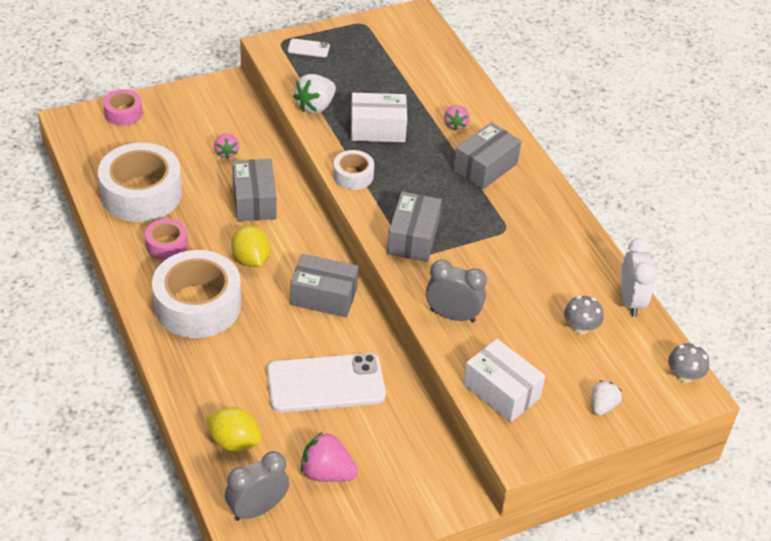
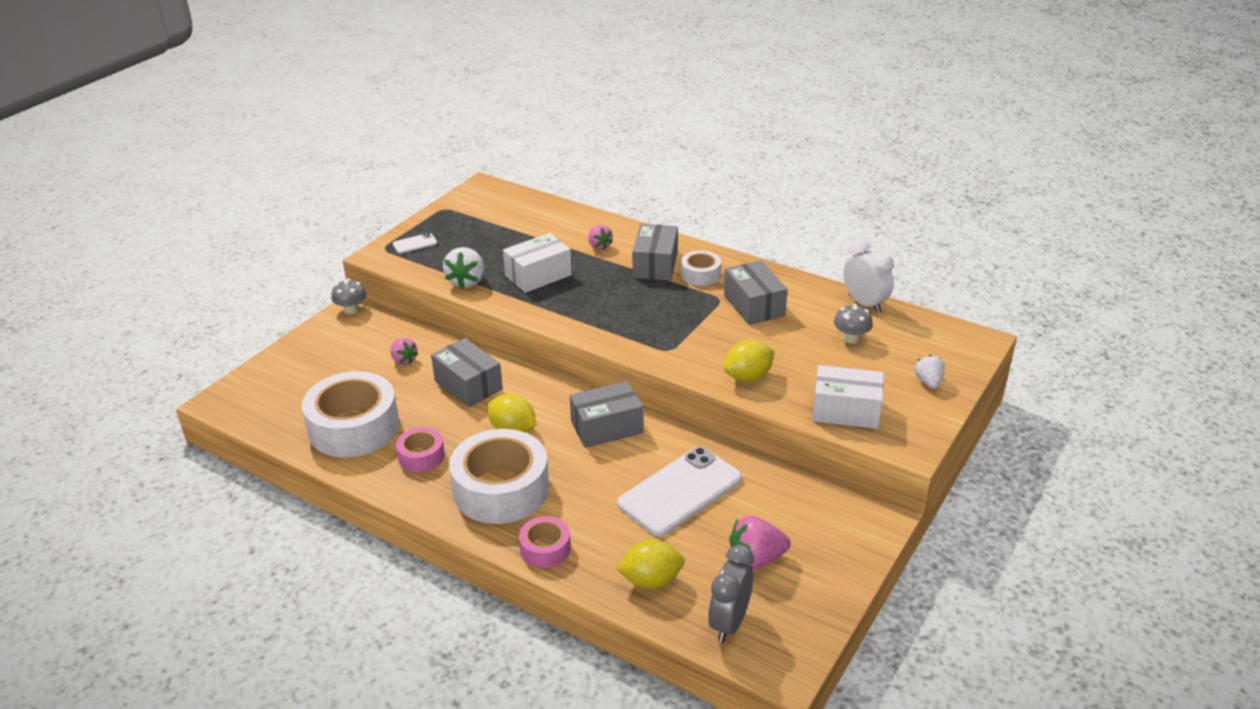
camera: 30 degrees left, 10 degrees down
pink tape [103,89,143,126] -> pink tape moved to [519,516,571,568]
white tape [333,150,374,190] -> white tape moved to [681,250,721,286]
grey box [387,191,442,262] -> grey box moved to [724,261,788,325]
grey clock [426,259,487,322] -> yellow lemon [723,340,775,382]
grey mushroom [668,343,709,383] -> grey mushroom moved to [331,279,367,314]

